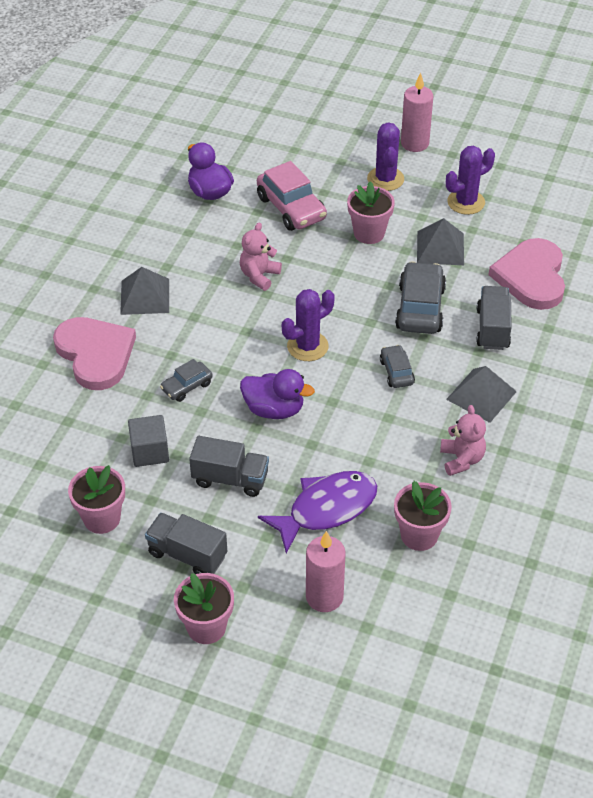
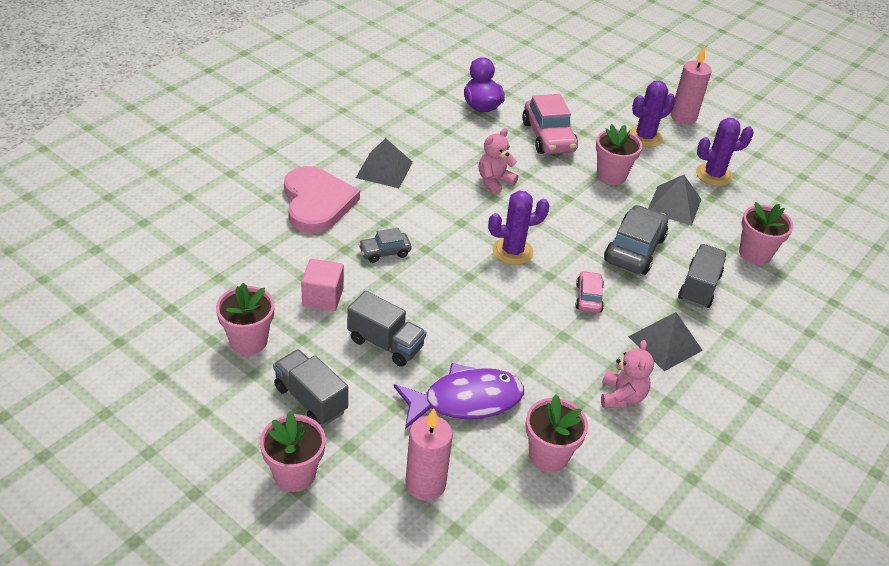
camera: 15 degrees right, 5 degrees down
grey cube [128,415,169,467] -> pink cube [301,259,344,311]
purple duck [240,369,315,419] -> none
purple cactus [367,122,404,191] -> purple cactus turned 45 degrees clockwise [628,81,675,147]
grey car [380,345,415,388] -> pink car [575,271,604,313]
pink heart [488,238,565,310] -> pink flower pot [739,202,793,265]

